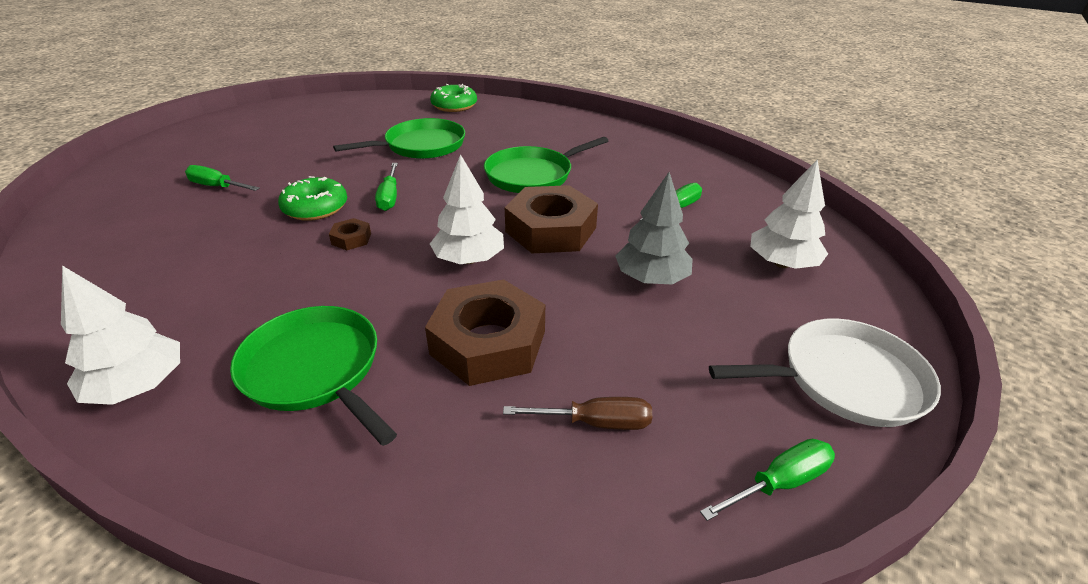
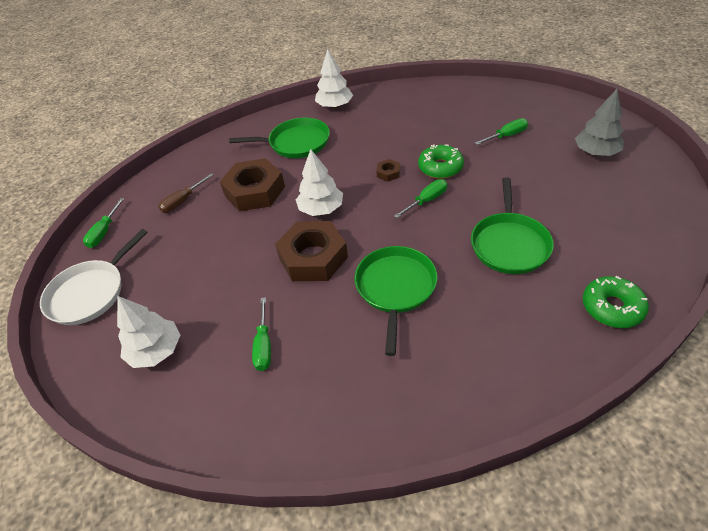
camera: 135 degrees right, 10 degrees up
green screwdriver [375,163,398,211] -> green screwdriver turned 105 degrees clockwise [394,179,447,218]
grey tree [615,172,693,284] -> grey tree moved to [575,89,624,156]

